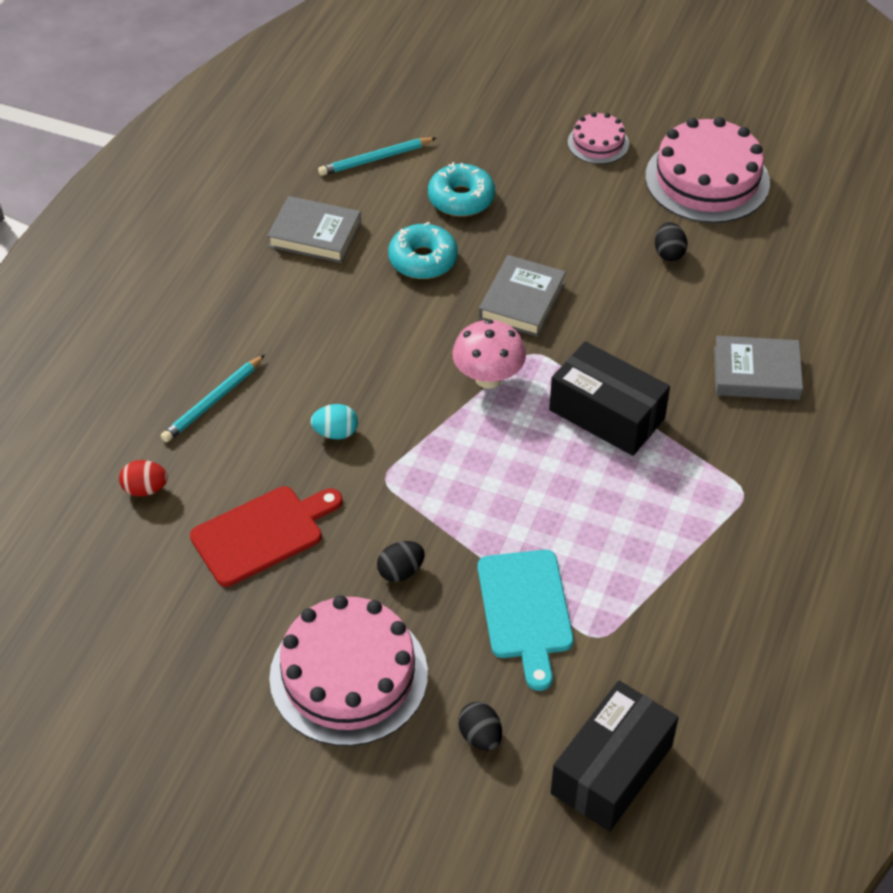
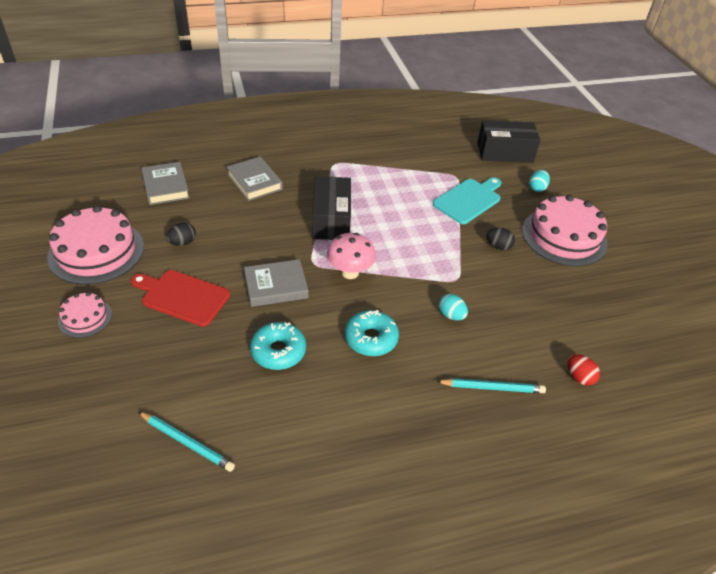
camera: 130 degrees left, 5 degrees down
red cutting board [190,486,343,587] -> red cutting board moved to [131,270,230,327]
grey book [267,196,361,263] -> grey book moved to [141,162,190,205]
turquoise donut [428,162,495,217] -> turquoise donut moved to [345,310,399,356]
black egg [458,702,502,751] -> turquoise egg [529,170,550,192]

